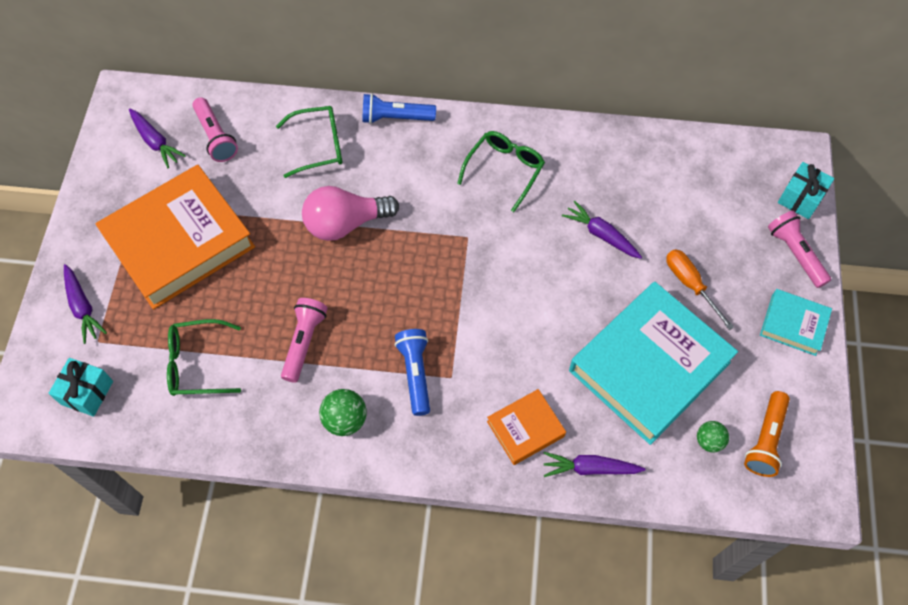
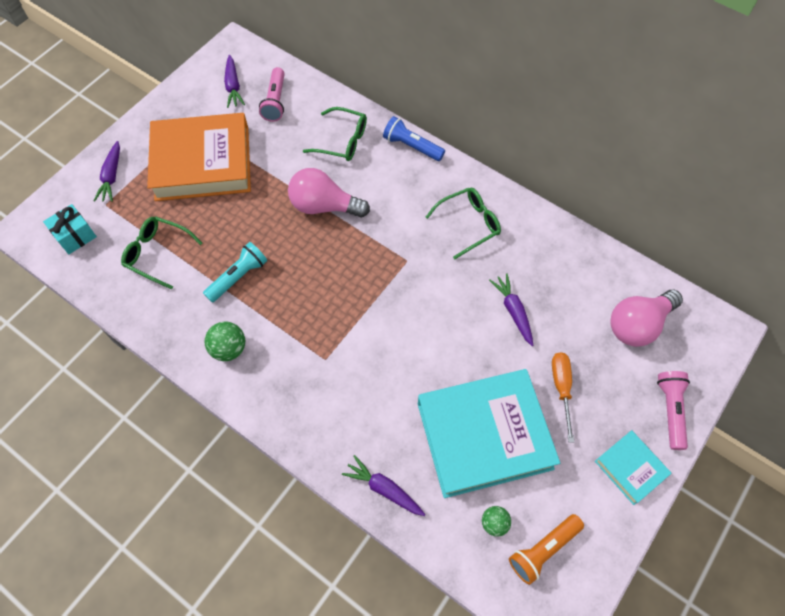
camera: 30 degrees right, 0 degrees up
pink flashlight [281,298,328,383] -> turquoise flashlight [203,242,267,303]
blue flashlight [395,329,430,416] -> none
orange book [487,389,566,465] -> none
turquoise gift [778,162,834,219] -> none
none -> pink light bulb [610,290,683,347]

